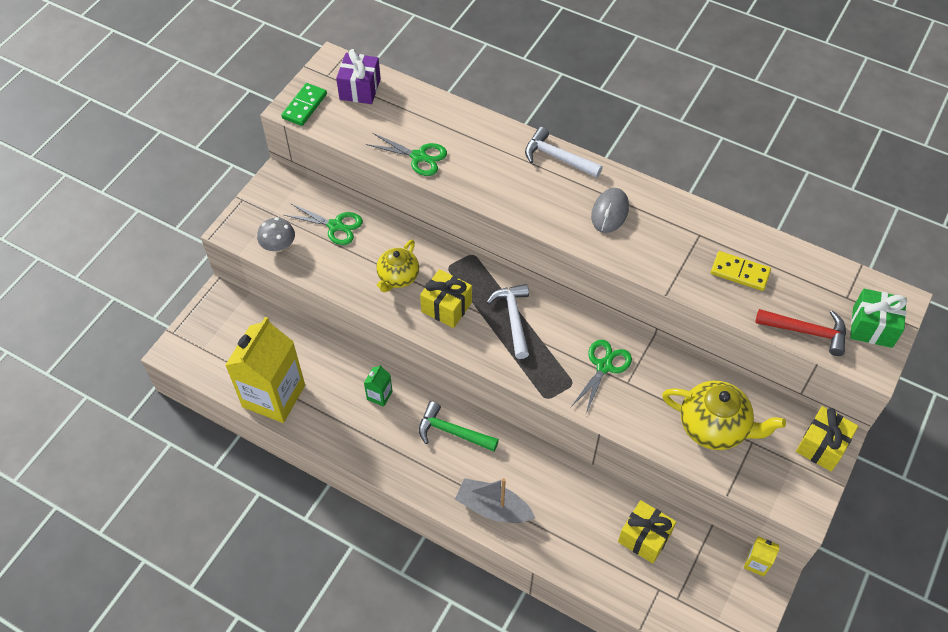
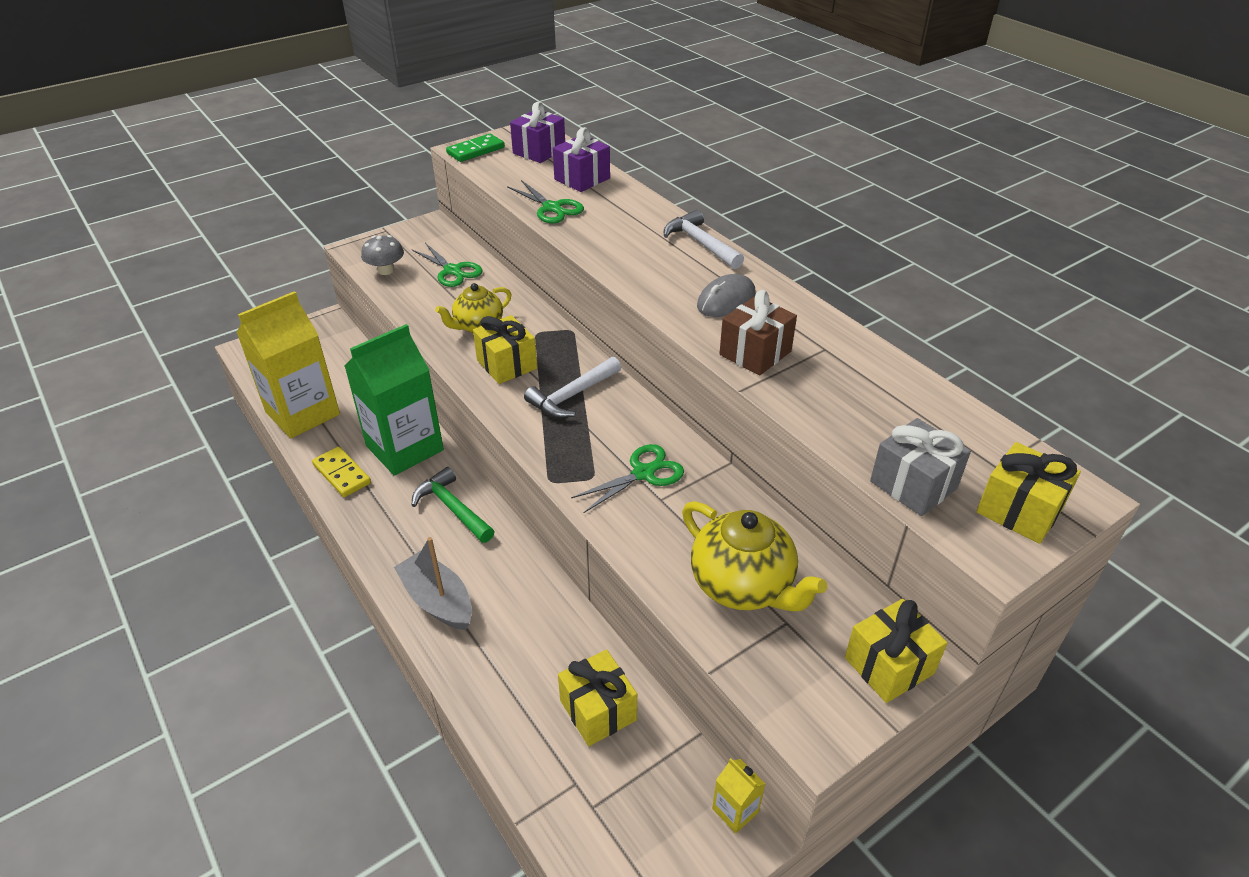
camera: 25 degrees right, 15 degrees down
green carton [364,365,393,407] -> green carton [345,324,444,476], size x2.43
white hammer [486,284,529,359] -> white hammer turned 150 degrees counterclockwise [524,357,621,418]
yellow domino [711,251,771,291] -> yellow domino moved to [312,447,371,497]
red hammer [755,309,846,356] -> grey gift [870,418,971,516]
green gift [850,289,907,348] -> yellow gift [976,442,1081,544]
none -> purple gift [553,127,610,192]
none -> brown gift [719,290,797,376]

